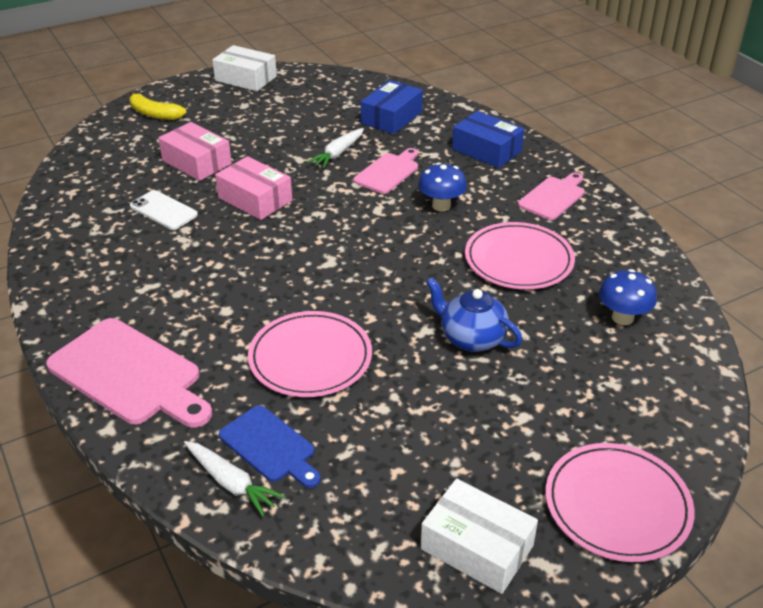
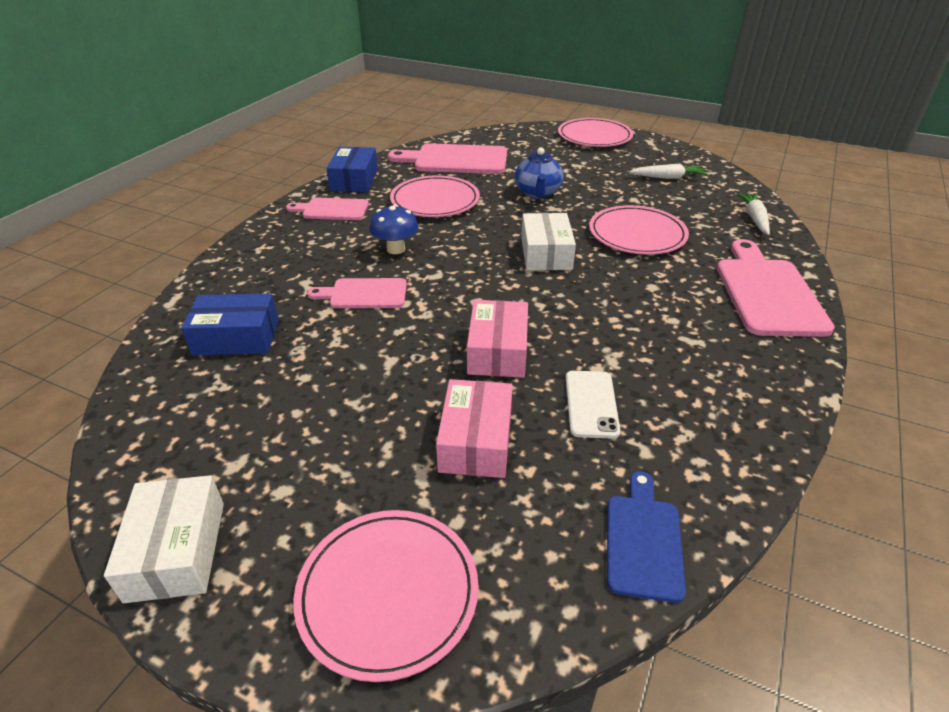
camera: 125 degrees left, 0 degrees up
yellow banana [130,91,186,120] -> pink plate [293,510,479,682]
blue cutting board [219,405,321,488] -> blue cutting board moved to [607,471,686,603]
white carrot [307,128,364,169] -> white carrot moved to [629,164,708,179]
white box [421,478,538,594] -> white box moved to [521,213,576,270]
blue box [452,111,524,168] -> blue box moved to [326,147,378,192]
blue mushroom [599,269,657,325] -> pink cutting board [388,143,507,174]

